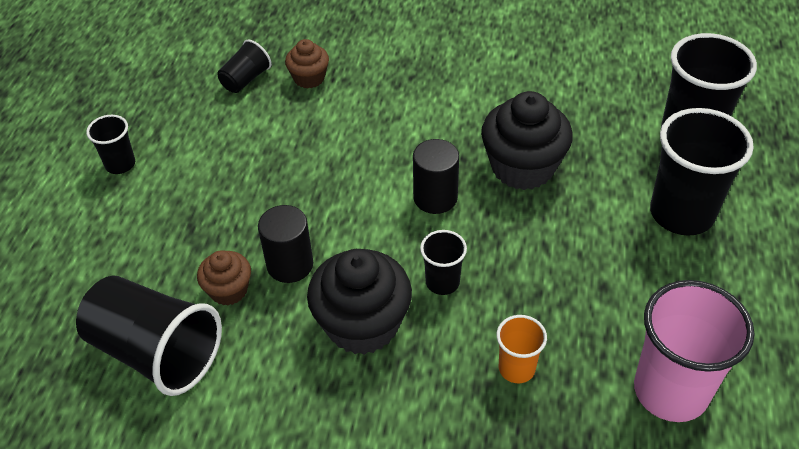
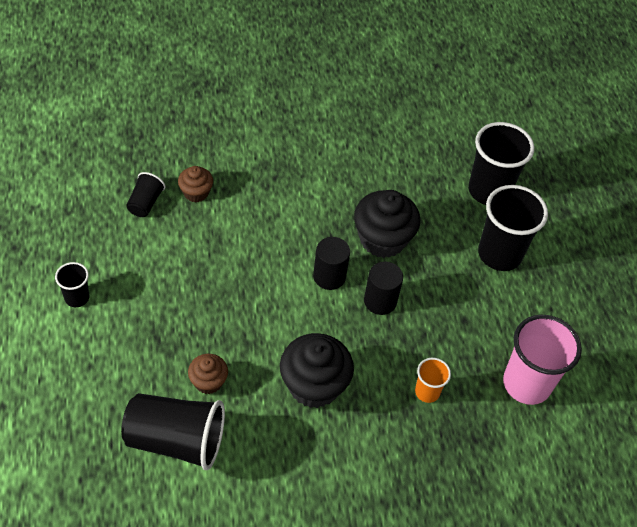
camera: 25 degrees left, 5 degrees up
black cylinder [258,205,313,283] -> black cylinder moved to [364,262,403,315]
black cup [420,230,467,295] -> none

